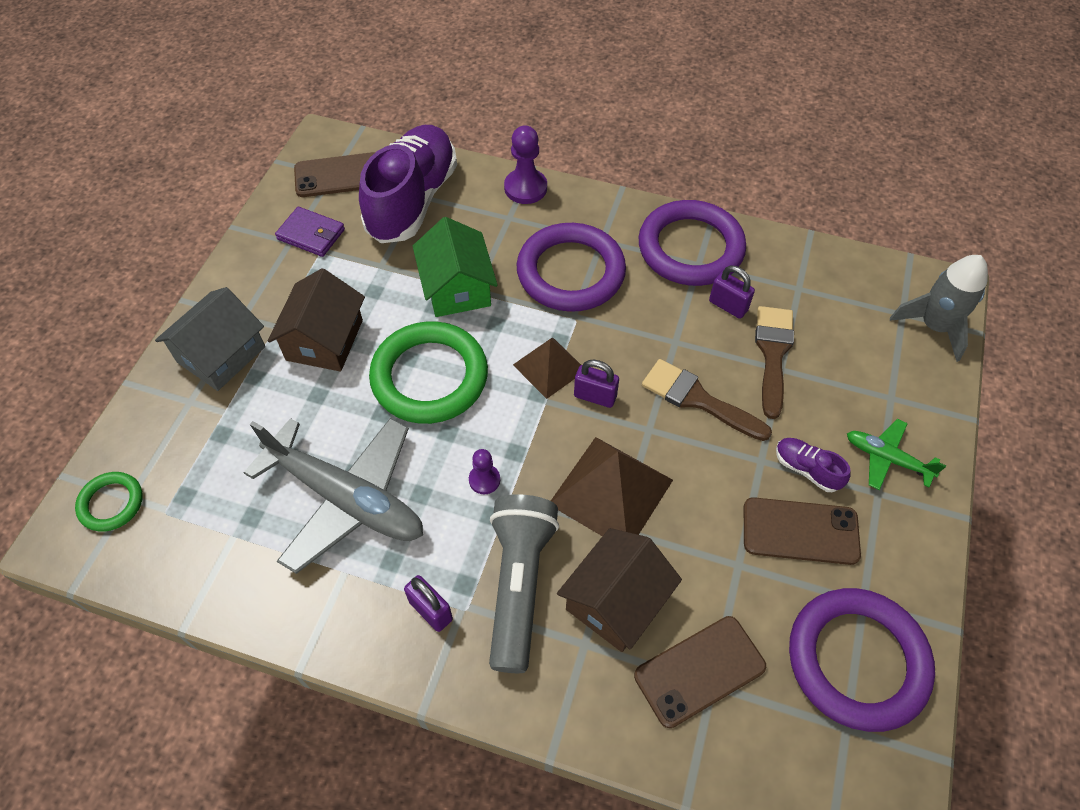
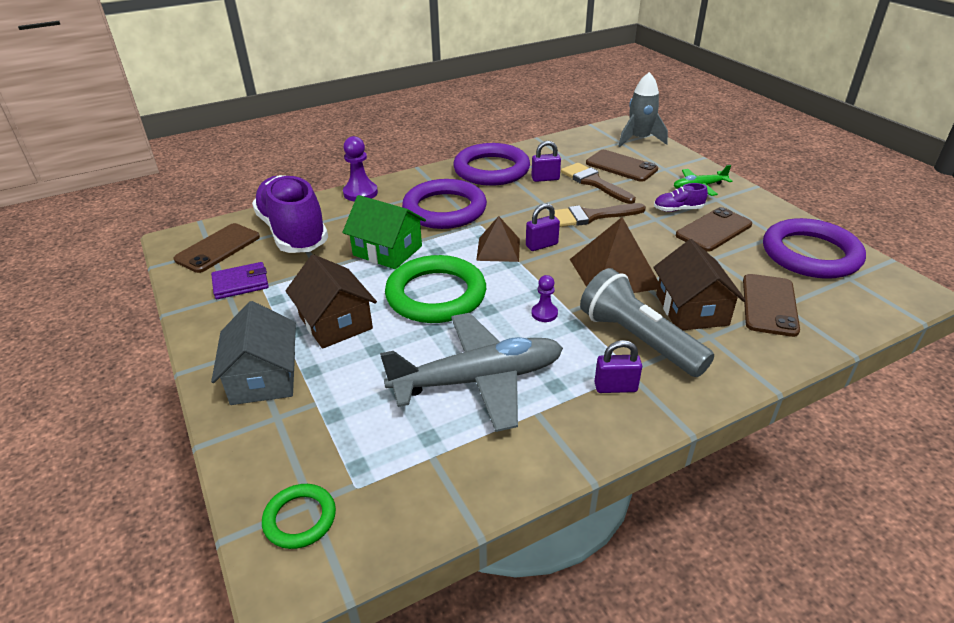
camera: 45 degrees left, 20 degrees down
none -> brown phone [586,150,658,182]

